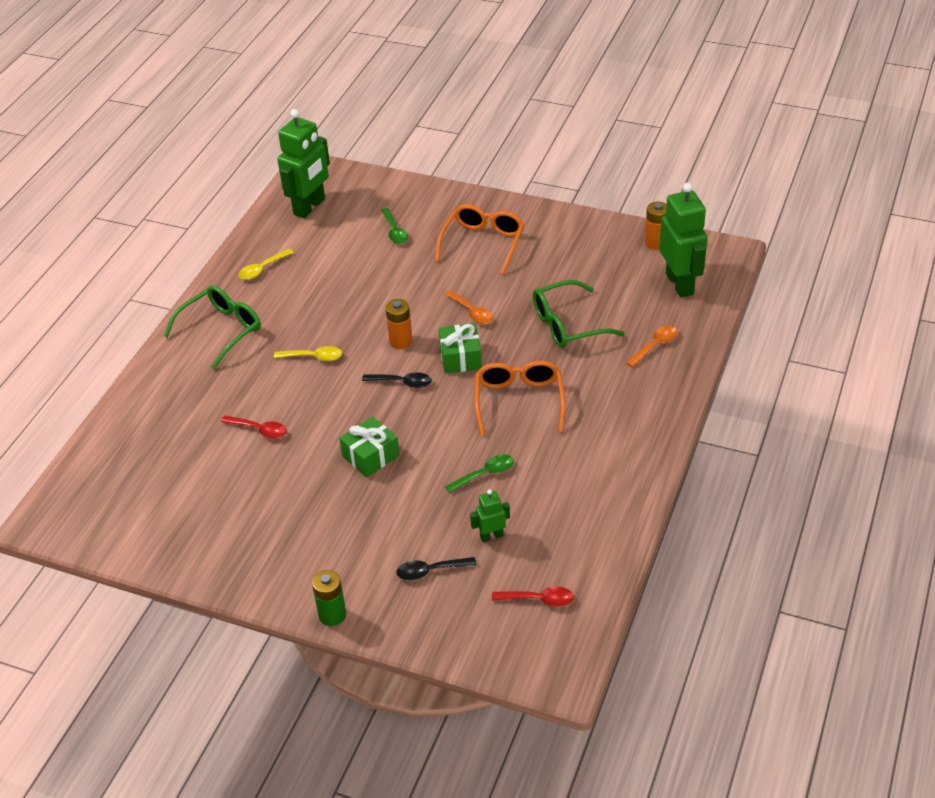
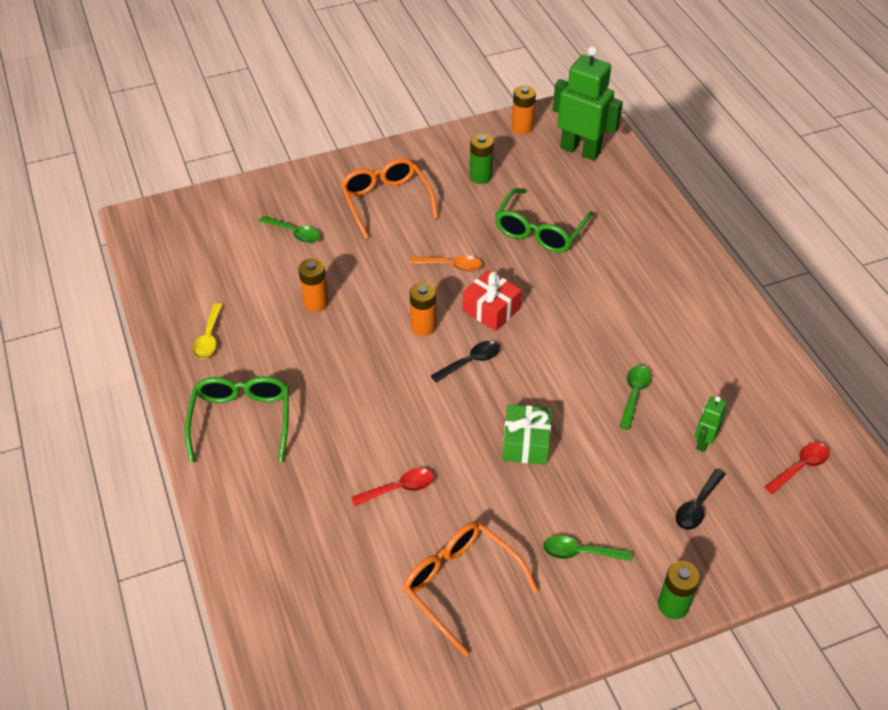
camera: 45 degrees left, 5 degrees up
yellow spoon [274,346,342,361] -> none
green robot [277,109,330,218] -> none
green gift [439,323,482,374] -> red gift [463,270,522,331]
orange glasses [474,360,565,436] -> orange glasses moved to [403,522,538,657]
orange spoon [626,325,678,367] -> none
none -> orange battery [299,258,329,312]
none -> green battery [470,134,494,184]
none -> green spoon [543,535,632,561]

